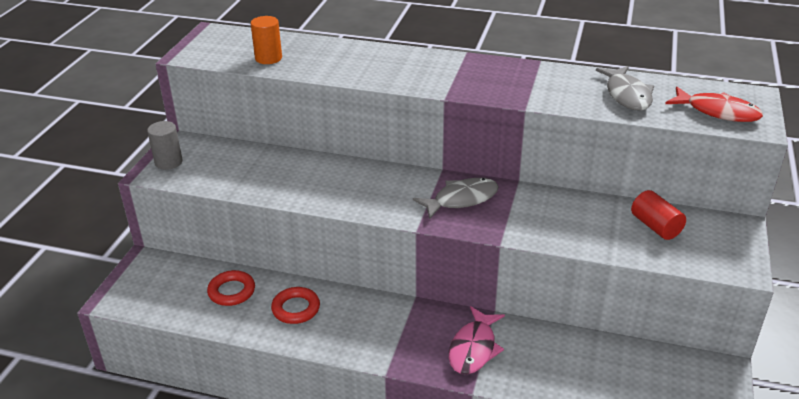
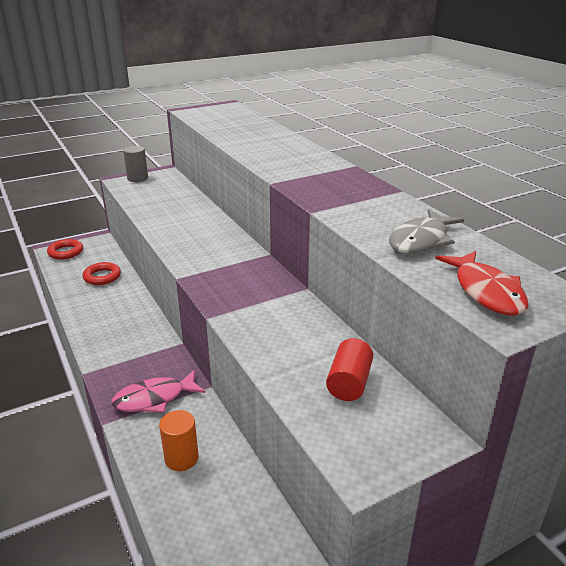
camera: 45 degrees right, 5 degrees down
orange cylinder [251,16,282,64] -> orange cylinder moved to [159,410,199,471]
red ring [271,287,320,324] -> red ring moved to [47,239,83,260]
grey fish [413,178,499,219] -> none

